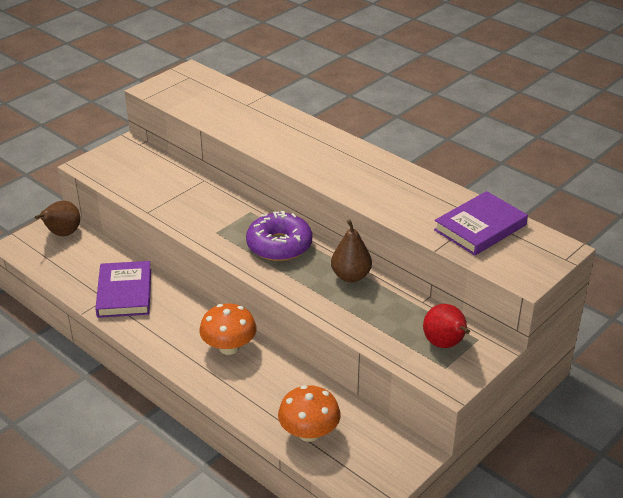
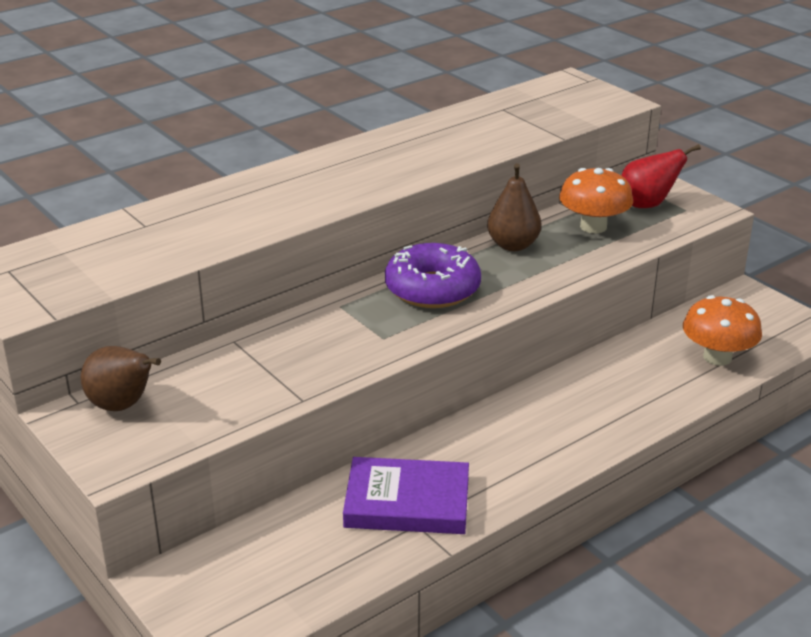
camera: 80 degrees left, 5 degrees down
brown pear [35,201,80,236] -> brown pear moved to [80,346,161,411]
orange mushroom [199,303,257,355] -> orange mushroom moved to [559,168,633,233]
purple book [434,191,528,256] -> none

